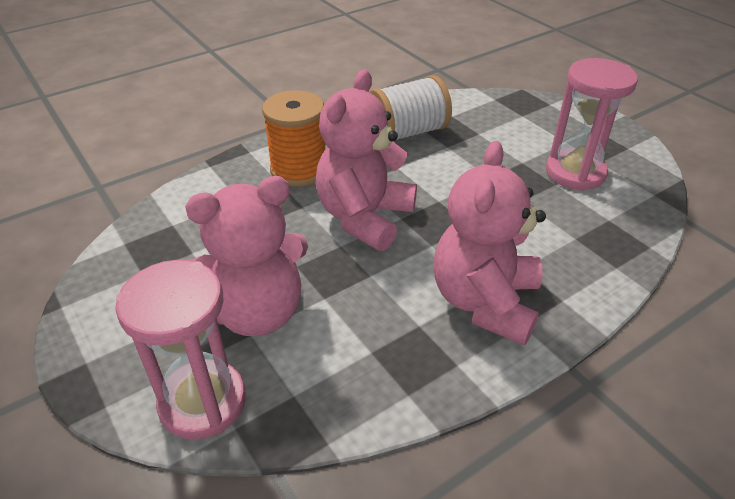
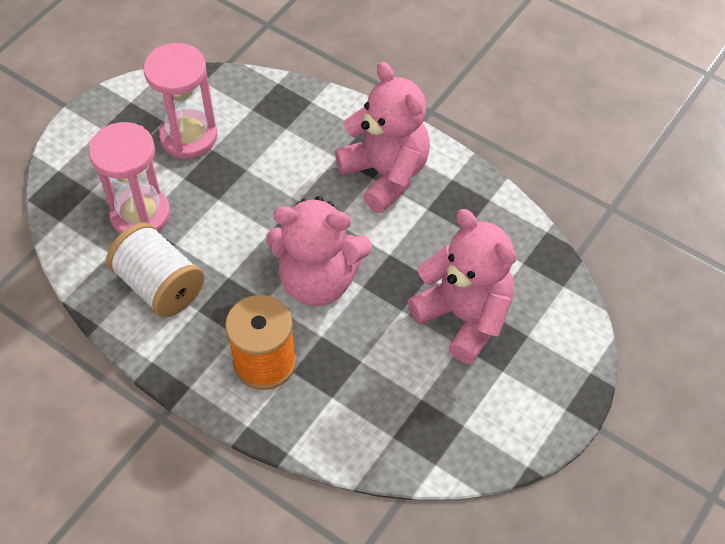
camera: 110 degrees left, 15 degrees up
pink hourglass [115,260,246,440] -> pink hourglass moved to [88,122,170,234]
pink teddy bear [434,141,546,345] -> pink teddy bear turned 120 degrees counterclockwise [335,62,430,213]

